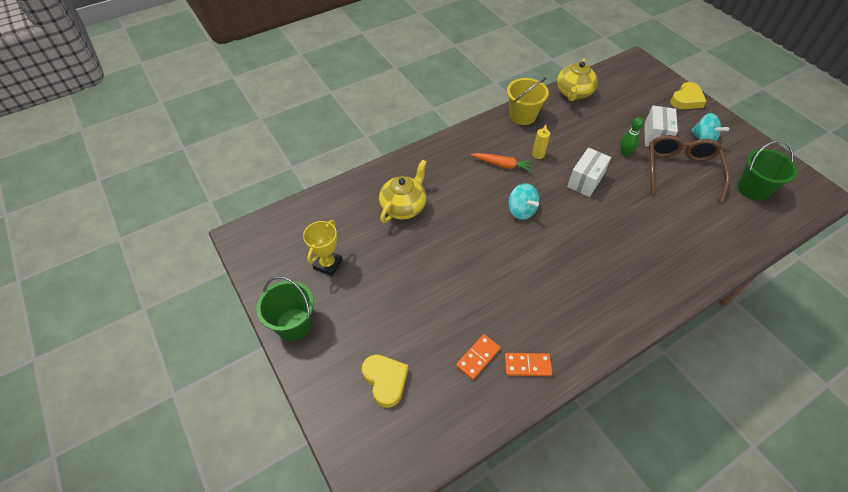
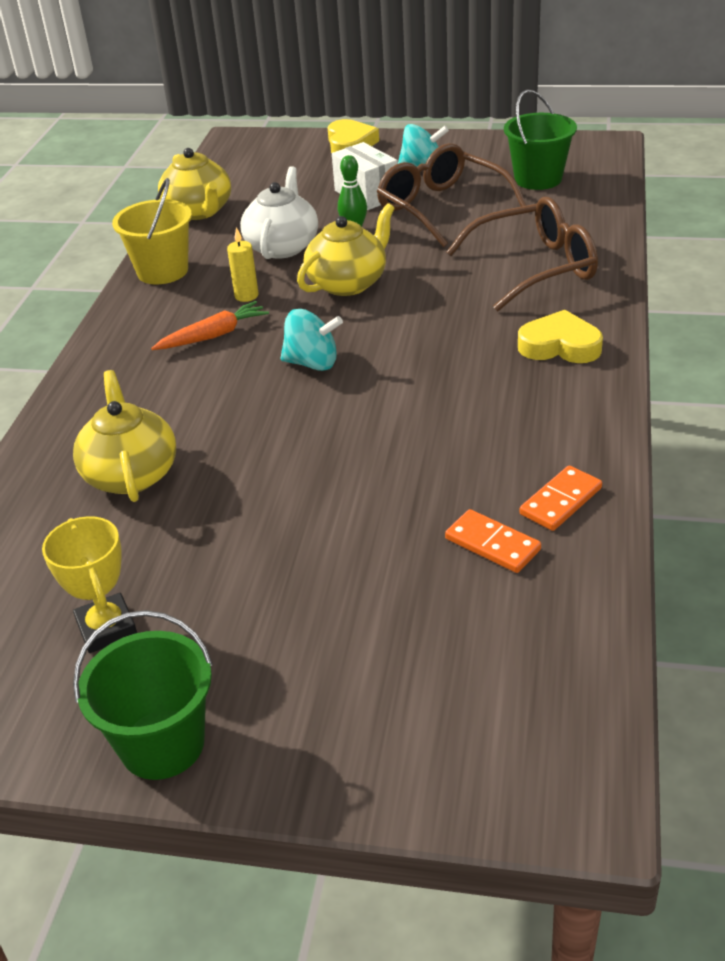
camera: 45 degrees left, 15 degrees down
yellow heart [362,354,408,408] -> yellow heart moved to [518,310,603,363]
orange domino [456,334,501,380] -> orange domino turned 45 degrees counterclockwise [445,509,541,573]
white box [567,148,611,197] -> yellow teapot [297,203,395,296]
none -> white teapot [240,166,318,259]
none -> brown glasses [446,197,598,311]

